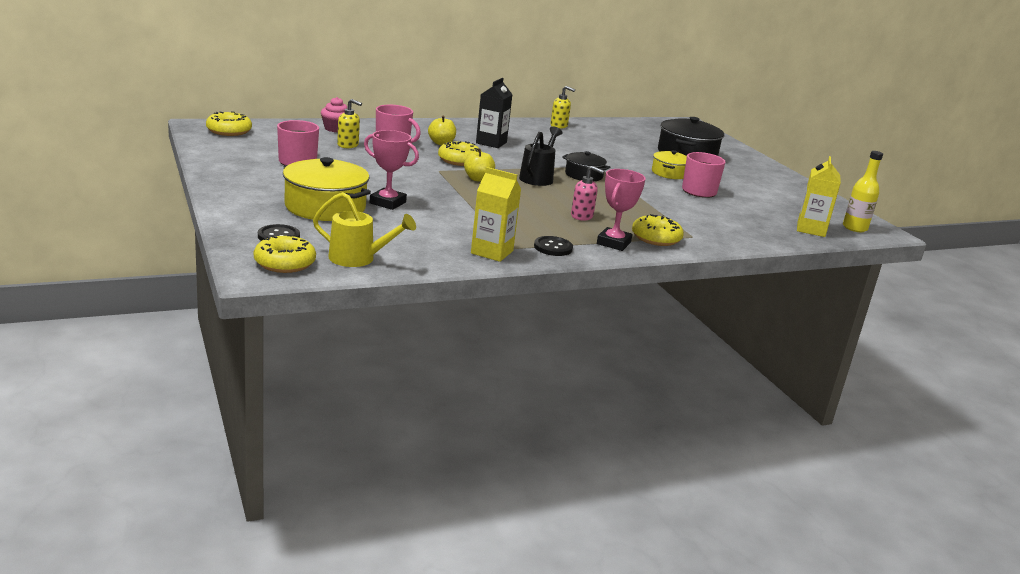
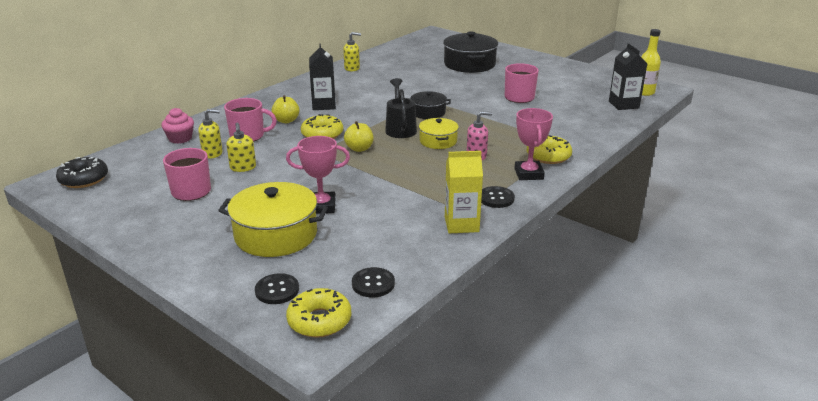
camera: 25 degrees left, 5 degrees up
yellow donut [206,111,252,136] -> black donut [56,157,108,188]
yellow watering can [313,192,416,267] -> black button [352,267,395,298]
yellow pot [652,150,687,179] -> yellow pot moved to [419,118,459,149]
yellow carton [797,156,841,237] -> black carton [609,43,647,110]
none -> yellow soap dispenser [226,123,256,172]

